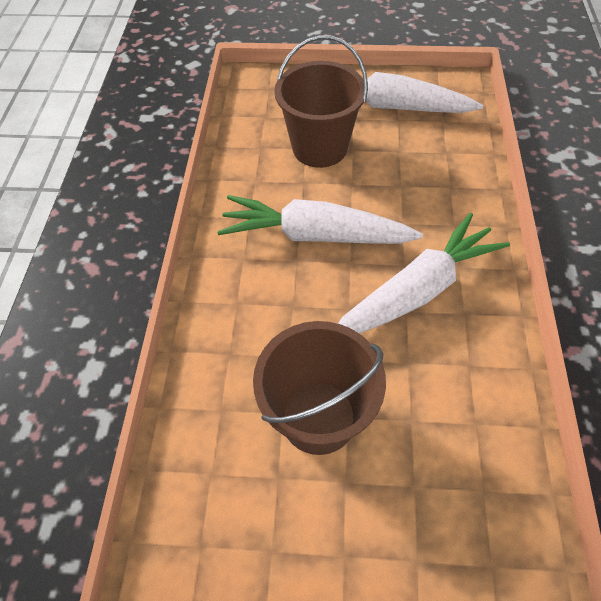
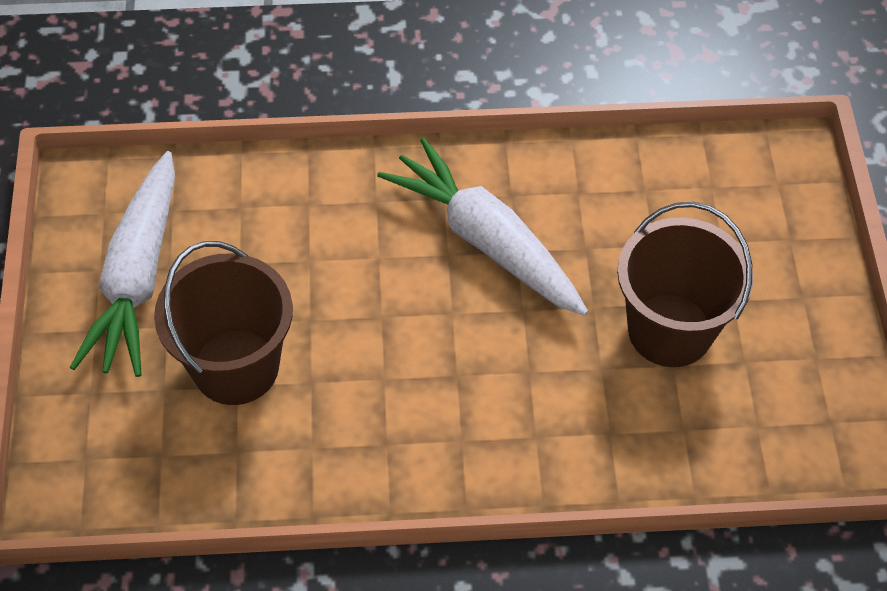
camera: 100 degrees left, 0 degrees up
white carrot [217,195,423,244] -> none

